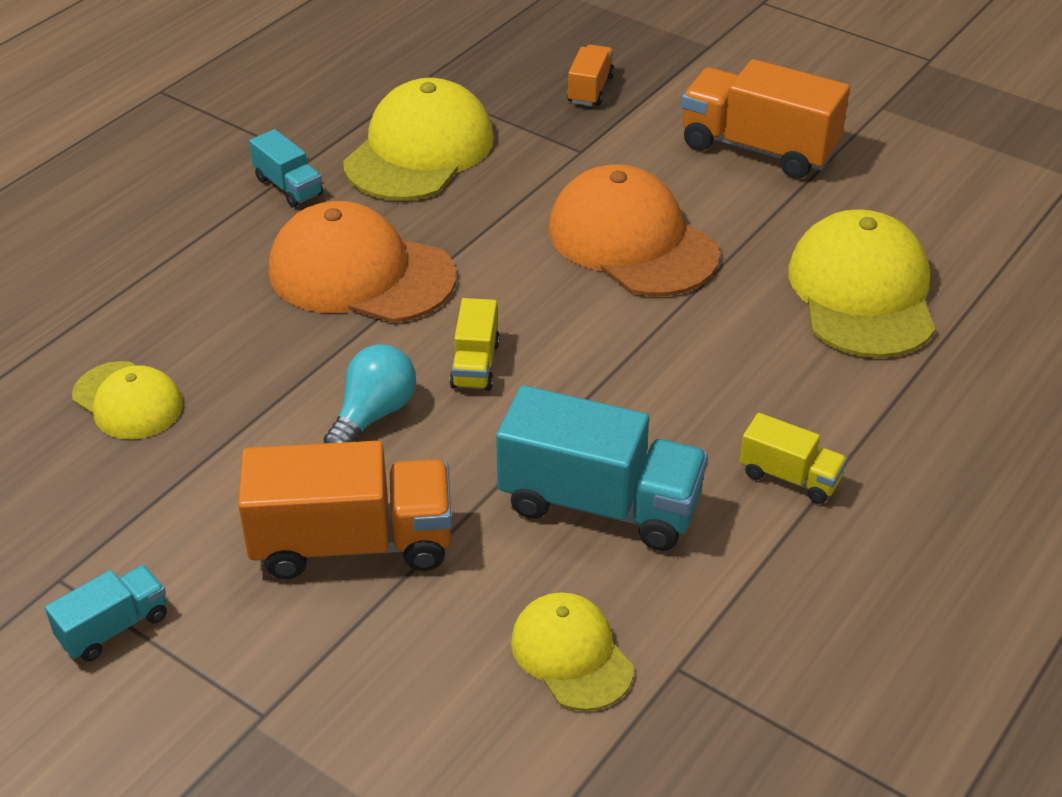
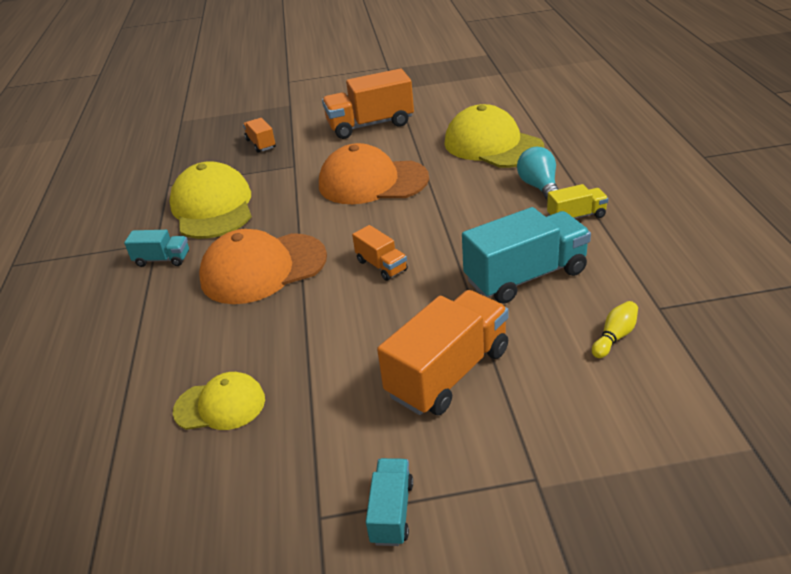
camera: 40 degrees left, 5 degrees down
turquoise light bulb [324,344,416,443] -> turquoise light bulb moved to [517,147,559,201]
yellow truck [450,298,500,391] -> orange truck [352,225,408,281]
yellow cap [511,592,633,711] -> yellow bowling pin [592,301,638,358]

